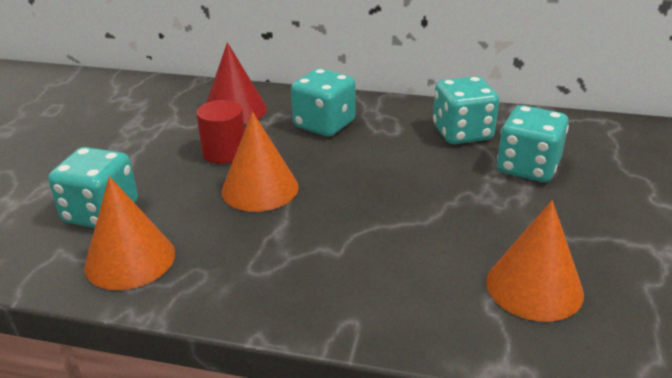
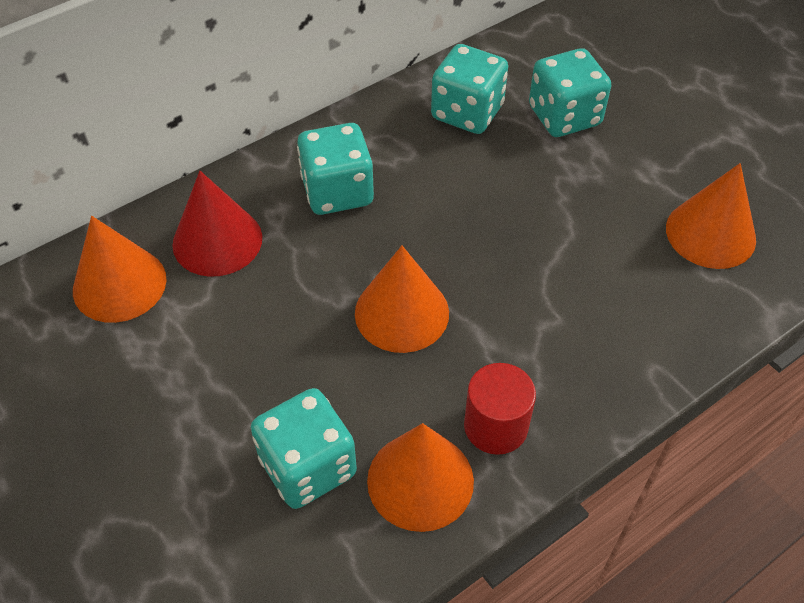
camera: 50 degrees left, 20 degrees up
red cylinder [196,100,245,164] -> red cylinder moved to [464,363,536,455]
none -> orange cone [73,216,166,323]

